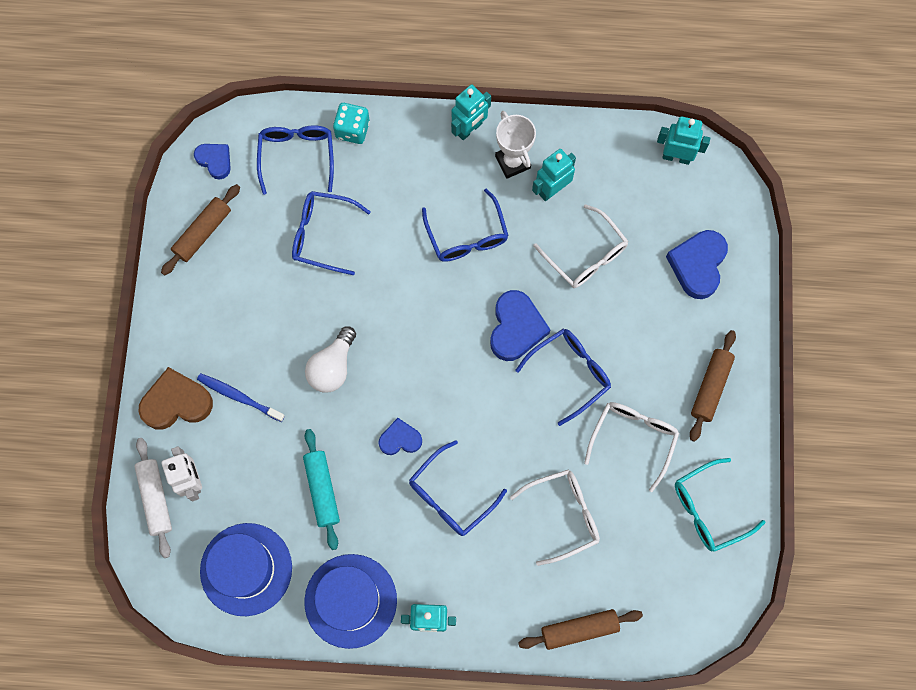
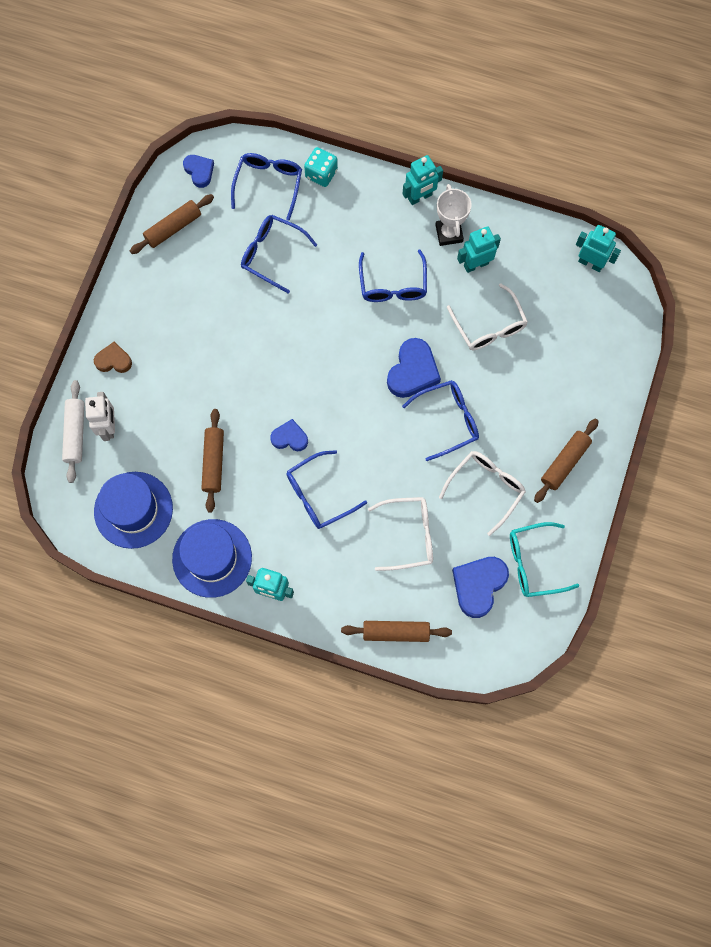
camera: 15 degrees right, 0 degrees up
brown heart [138,367,213,430] -> brown heart [94,342,132,373], size x0.61
blue toothbrush [197,373,285,422] -> none
turquoise rolling pin [303,429,340,550] -> brown rolling pin [201,409,224,513]
white light bulb [305,326,356,393] -> none
blue heart [666,230,728,299] -> blue heart moved to [452,557,509,618]

